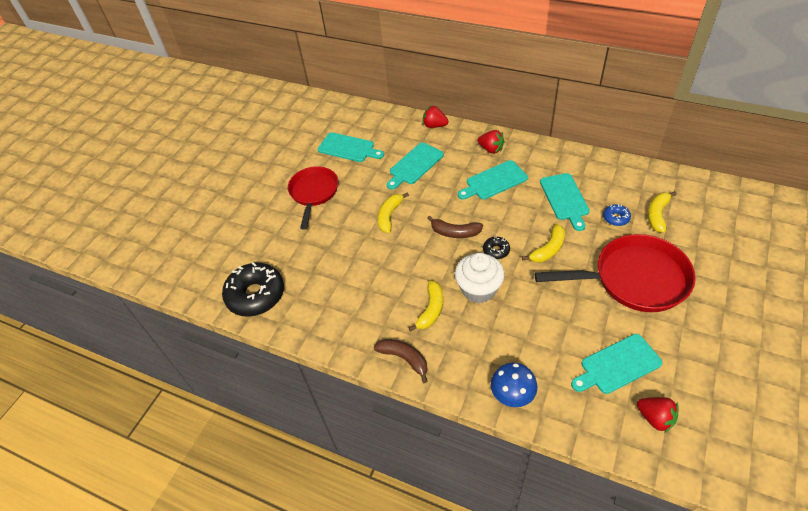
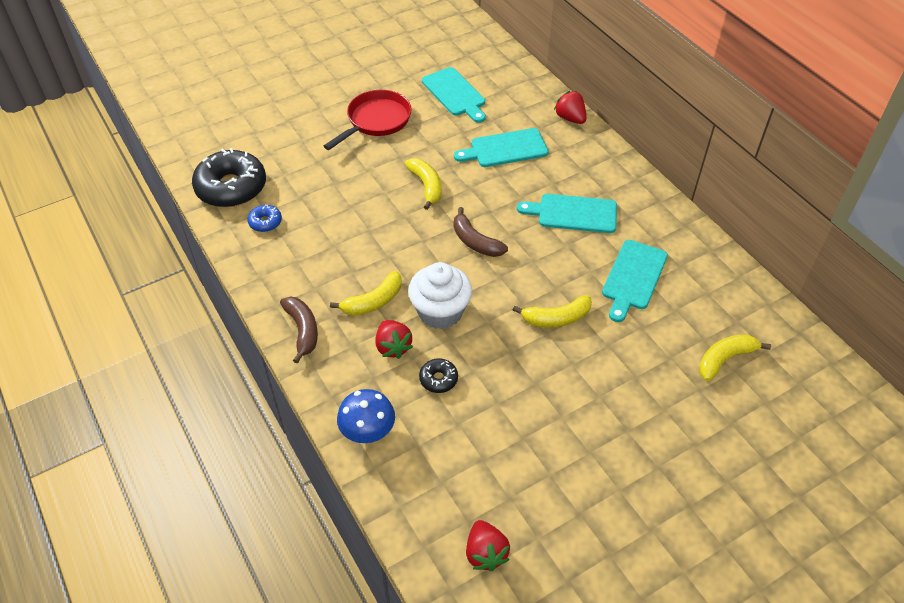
camera: 30 degrees right, 0 degrees up
yellow banana [378,192,409,233] -> yellow banana turned 105 degrees clockwise [405,158,441,210]
red strawberry [478,130,505,154] -> red strawberry moved to [375,320,413,359]
black donut [483,236,510,259] -> black donut moved to [419,358,458,393]
red pan [534,234,696,312] -> none
turquoise cutting board [571,334,663,394] -> none
blue donut [603,204,631,226] -> blue donut moved to [248,205,282,232]

